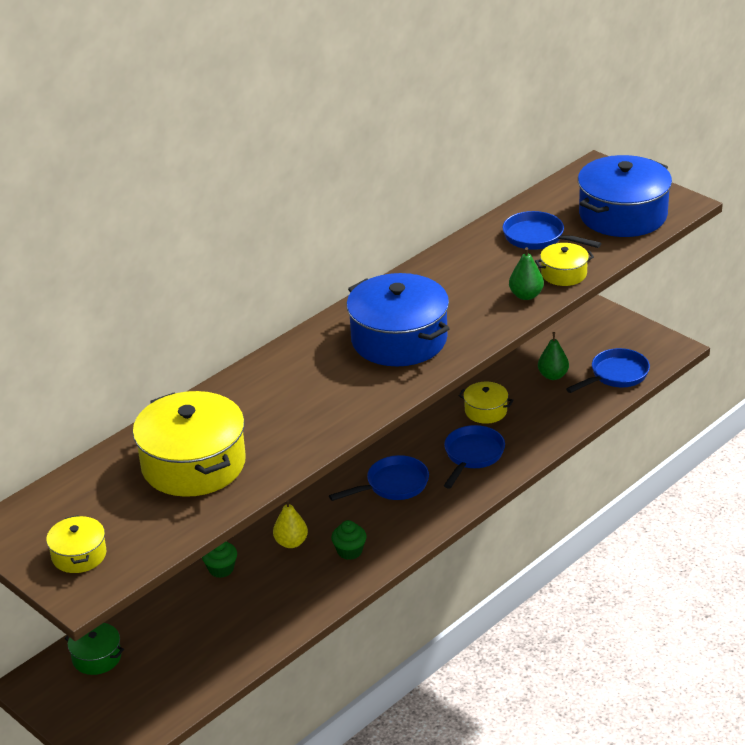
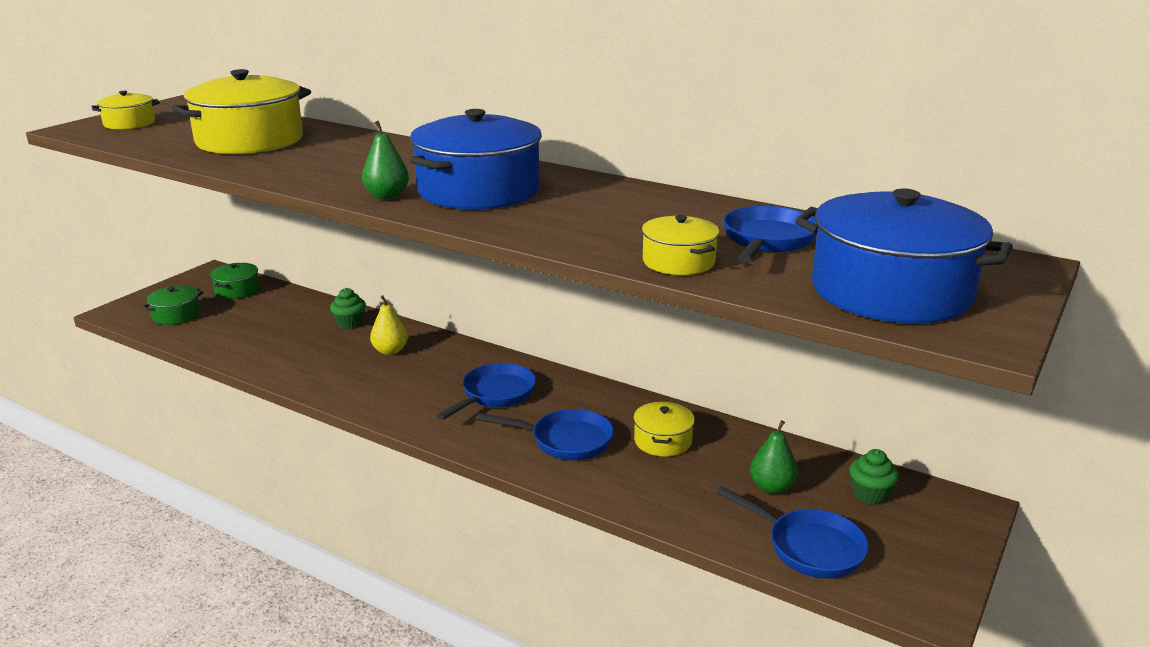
camera: 75 degrees right, 10 degrees down
blue pan [329,455,429,501] -> blue pan turned 105 degrees counterclockwise [436,363,536,420]
green cupcake [331,520,367,560] -> green cupcake moved to [849,449,899,504]
green pear [509,247,544,300] -> green pear moved to [362,121,409,200]
none -> green pot [142,286,204,325]

